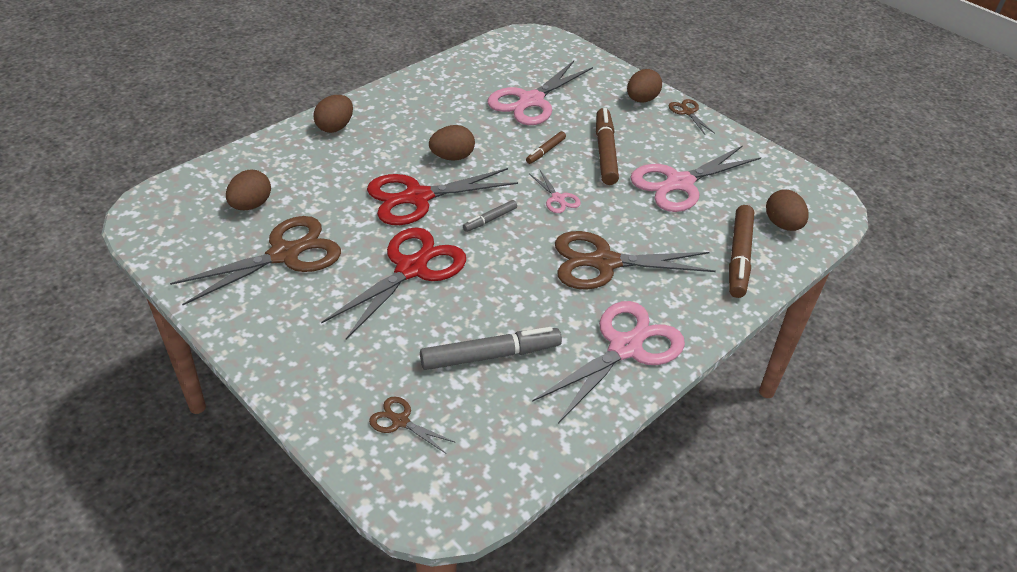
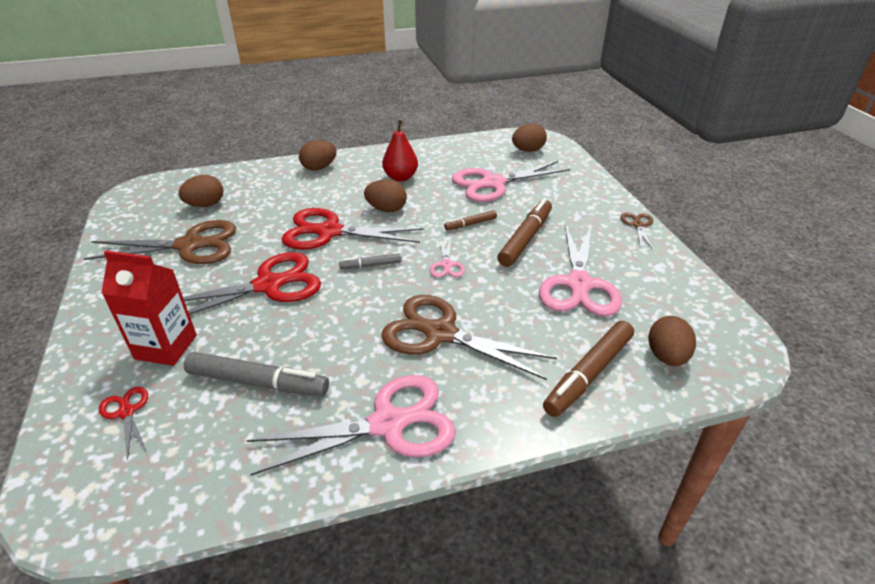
camera: 30 degrees right, 5 degrees down
brown scissors [369,397,456,453] -> red scissors [99,386,148,460]
brown egg [627,69,662,102] -> brown egg moved to [512,123,547,152]
pink scissors [630,145,761,212] -> pink scissors turned 75 degrees counterclockwise [539,224,622,316]
none -> red carton [101,251,197,366]
none -> red pear [382,120,418,182]

